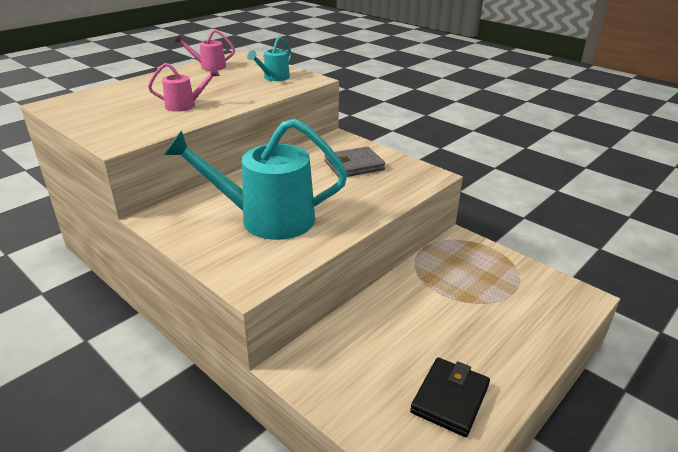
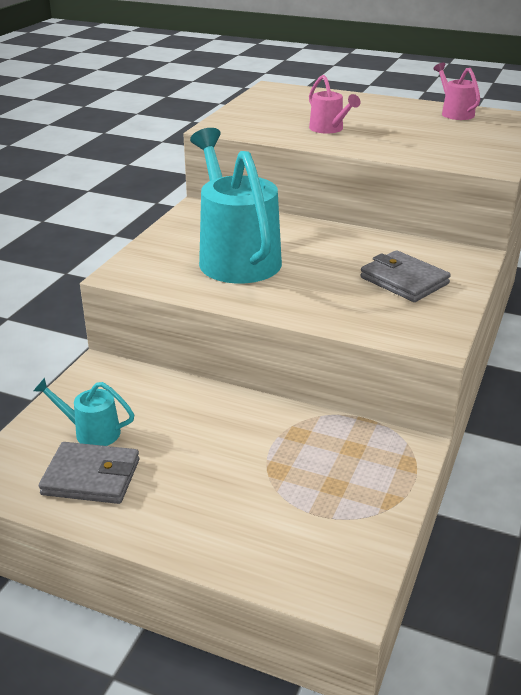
camera: 70 degrees right, 0 degrees up
turquoise watering can [247,37,292,81] -> turquoise watering can moved to [33,378,134,446]
black wallet [410,357,490,437] -> grey wallet [39,442,139,504]

